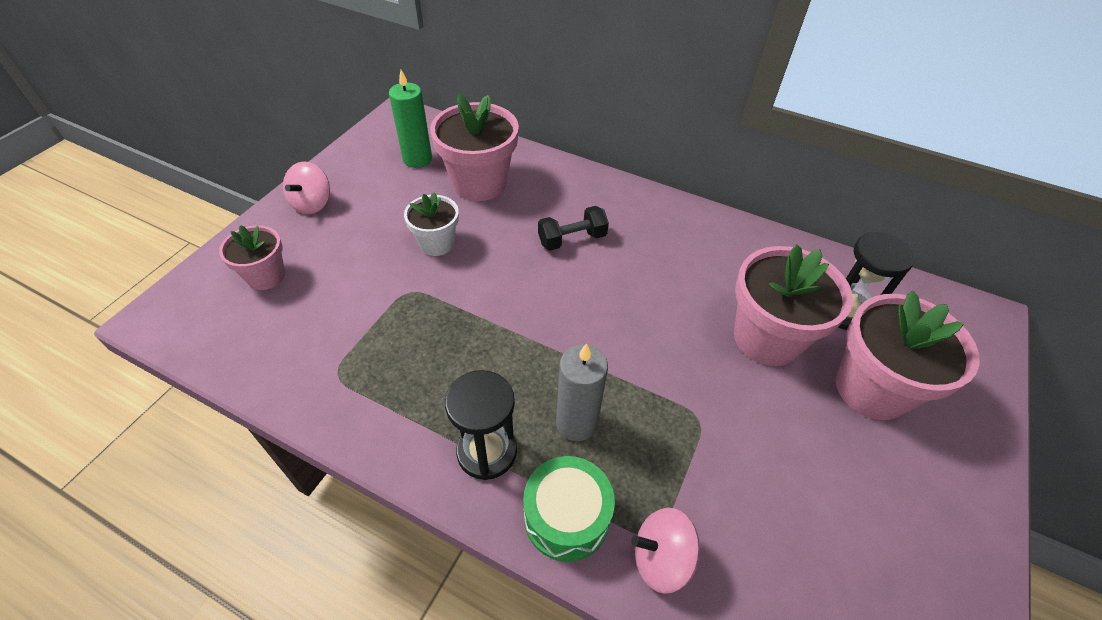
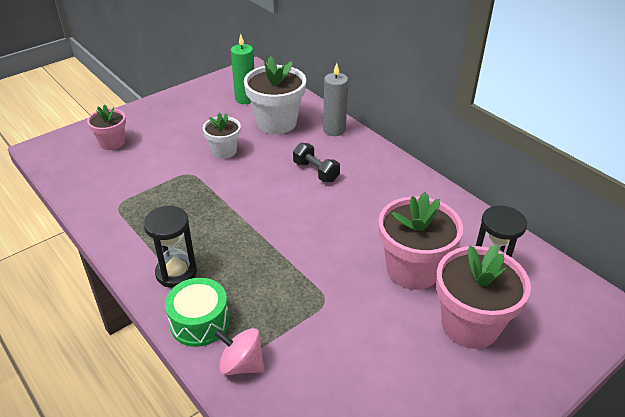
camera: 25 degrees right, 10 degrees down
pink spinning top [283,161,330,214] -> none
pink flower pot [430,94,519,201] -> white flower pot [244,56,306,134]
black dumbbell [538,206,609,250] -> black dumbbell turned 45 degrees clockwise [293,143,340,182]
grey candle [556,343,608,441] -> grey candle moved to [323,63,348,136]

